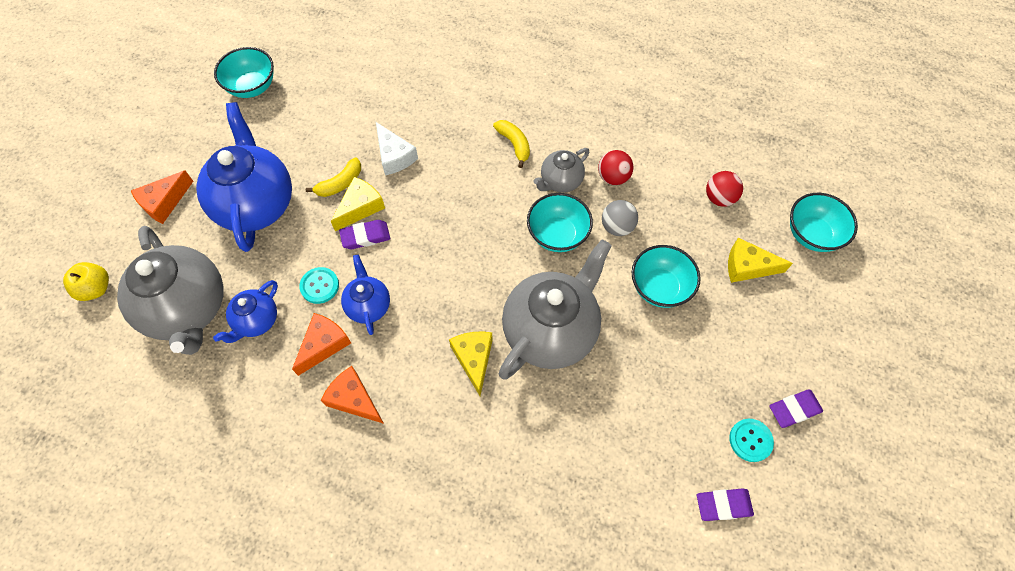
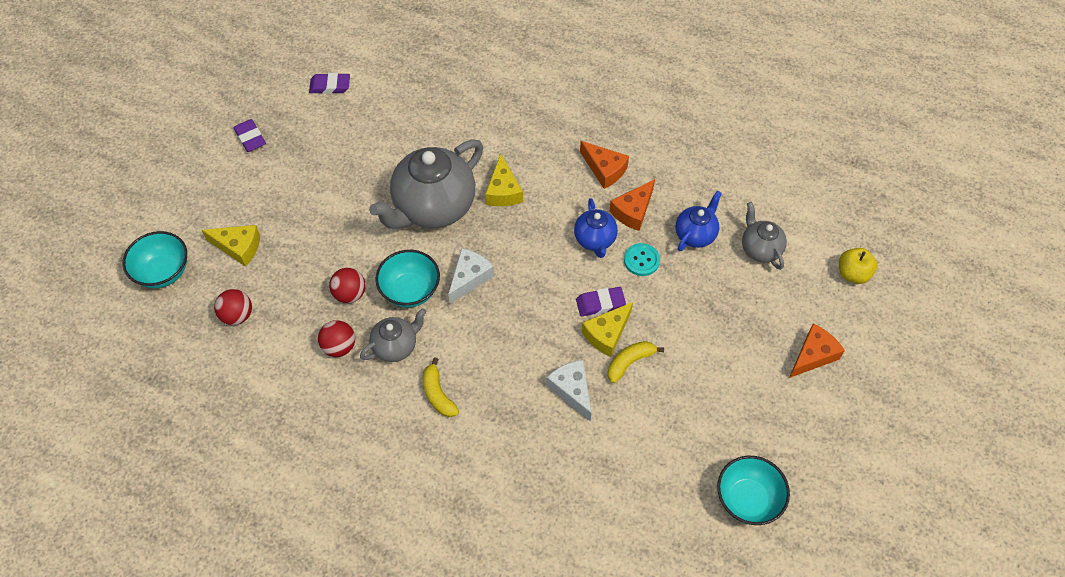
camera: 175 degrees left, 5 degrees down
grey teapot [117,226,224,355] -> grey teapot [742,202,787,270], size x0.51
blue teapot [196,102,292,252] -> none
grey ball [602,200,638,236] -> red ball [329,268,366,303]
turquoise bowl [632,245,701,308] -> none
turquoise button [729,419,774,462] -> none
purple eraser [770,390,823,428] -> purple eraser turned 75 degrees clockwise [233,119,266,152]
none -> white cheese [448,248,494,304]

